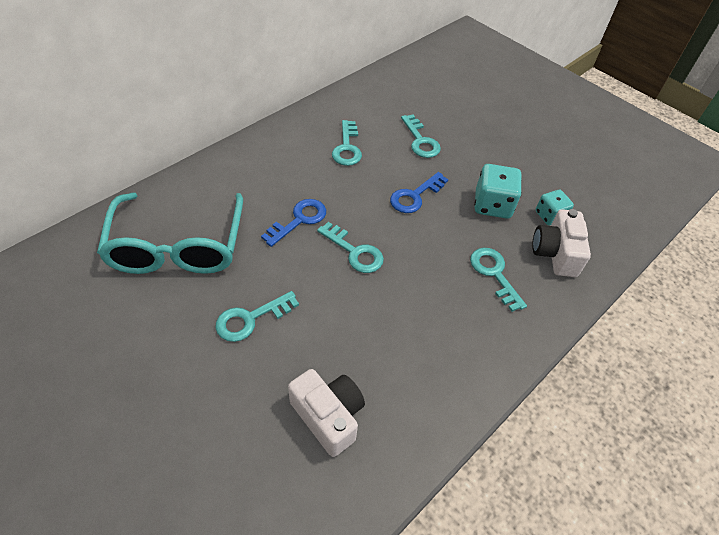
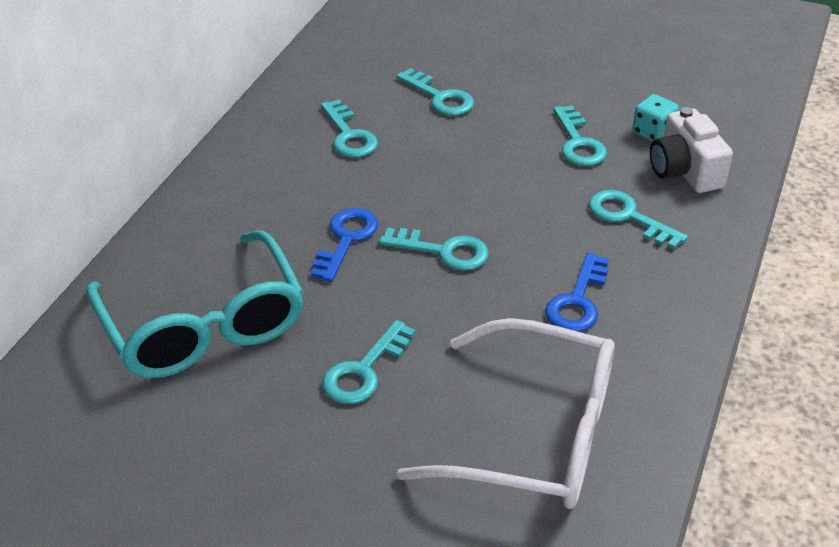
camera: 20 degrees left, 10 degrees down
white camera [288,369,365,457] -> white glasses [396,318,615,509]
blue key [390,172,448,213] -> blue key moved to [545,252,609,332]
turquoise dice [474,164,522,219] -> turquoise key [553,105,607,166]

